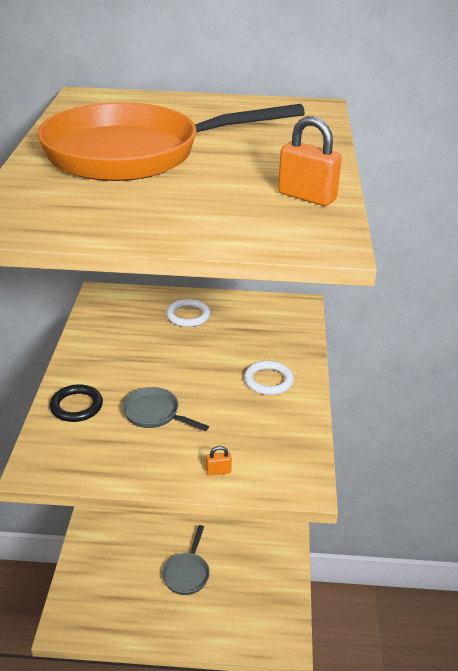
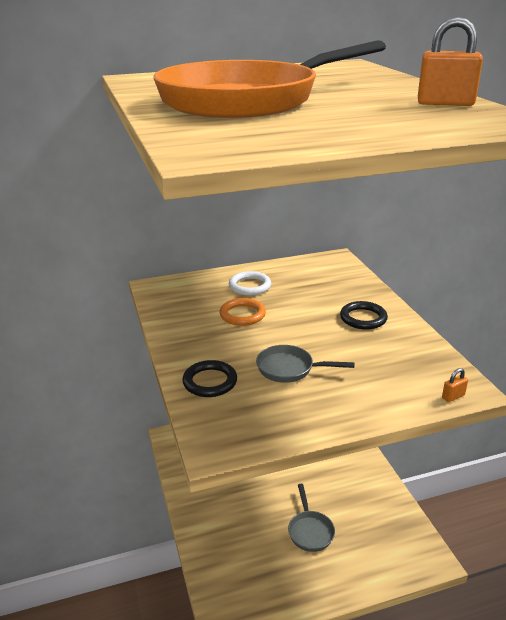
camera: 20 degrees left, 5 degrees down
orange padlock [206,446,232,476] -> orange padlock moved to [442,368,468,402]
white ring [244,361,294,395] -> black ring [340,301,388,330]
none -> orange ring [220,298,266,326]

